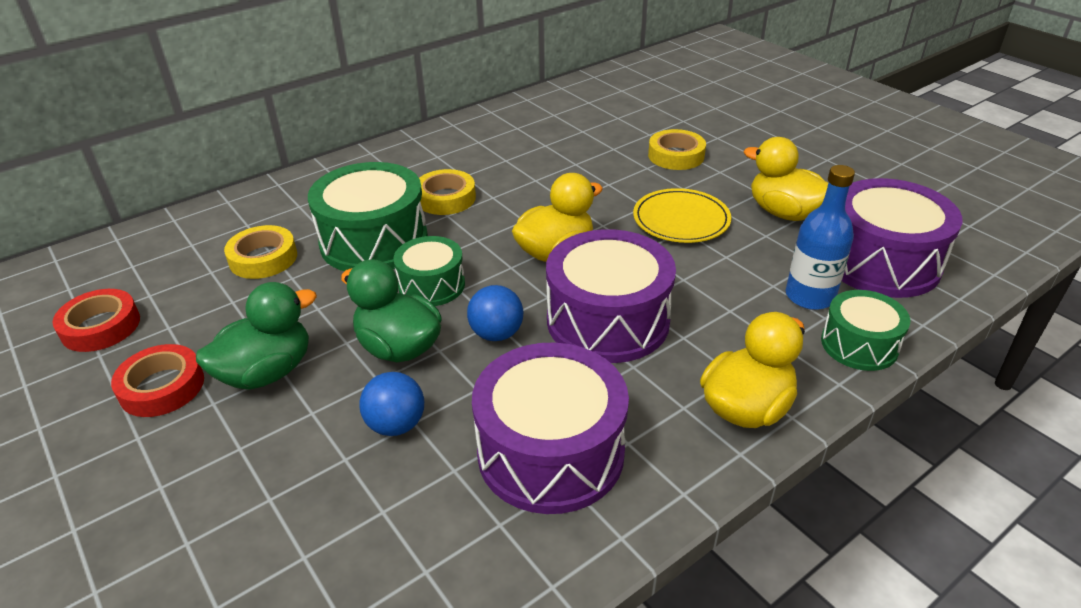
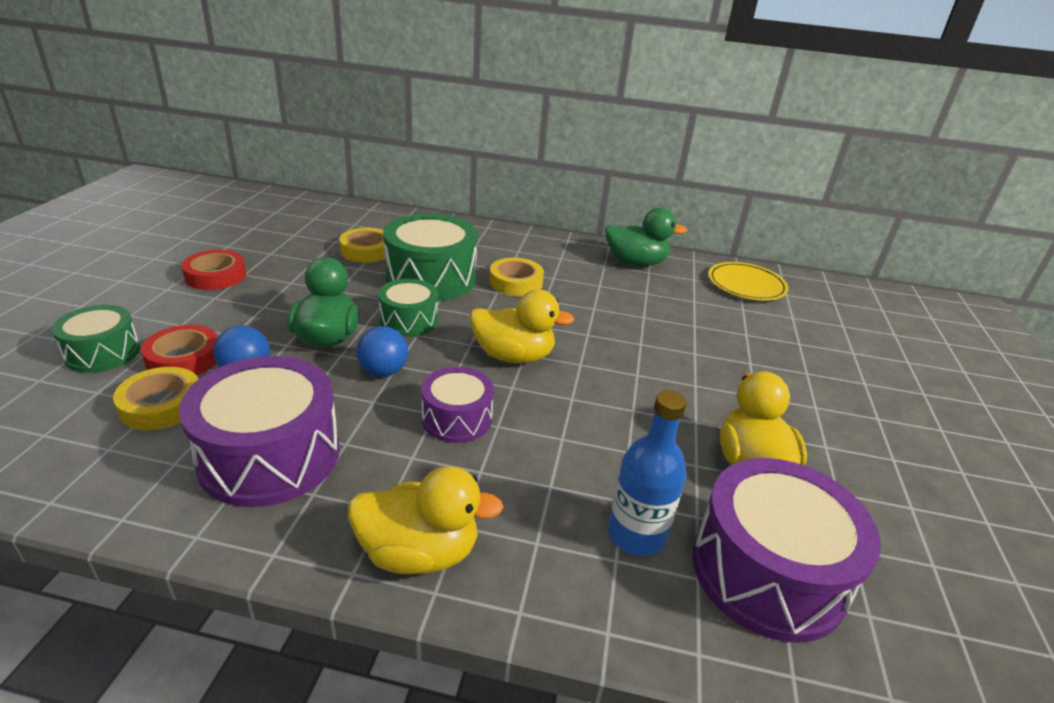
camera: 45 degrees right, 5 degrees down
red tape [52,289,140,352] -> red tape moved to [141,325,218,375]
green duck [196,282,317,390] -> green duck moved to [605,207,687,266]
purple drum [546,229,676,363] -> purple drum [421,367,494,443], size x0.58
yellow plate [633,188,731,243] -> yellow plate moved to [708,262,789,301]
yellow tape [648,129,706,170] -> yellow tape moved to [113,367,198,430]
green drum [821,290,910,371] -> green drum moved to [52,305,140,373]

